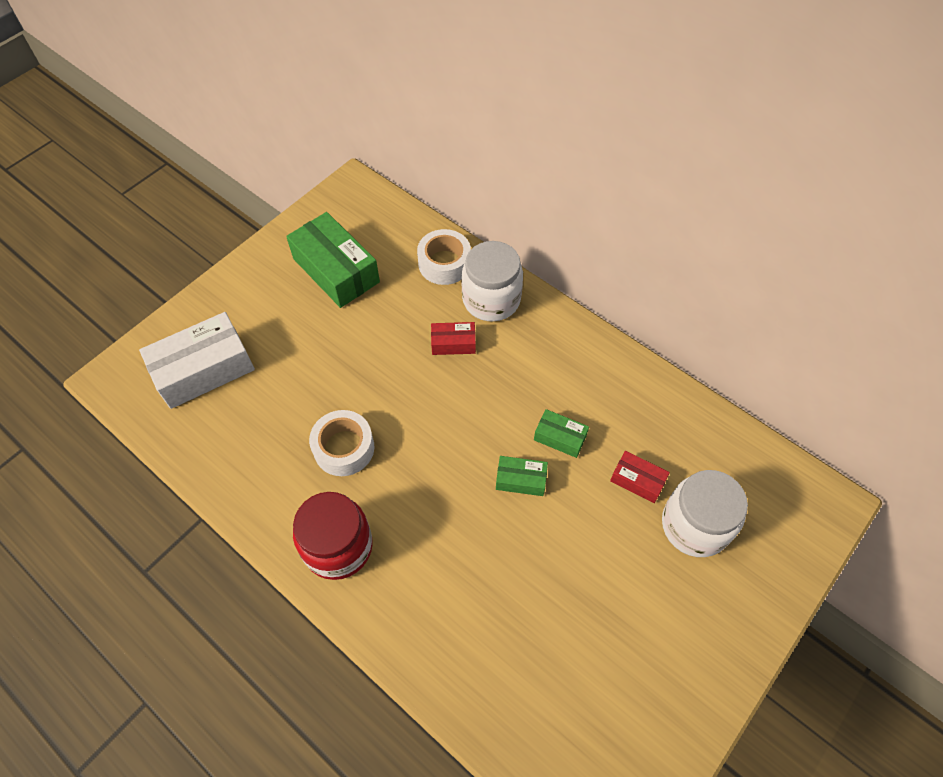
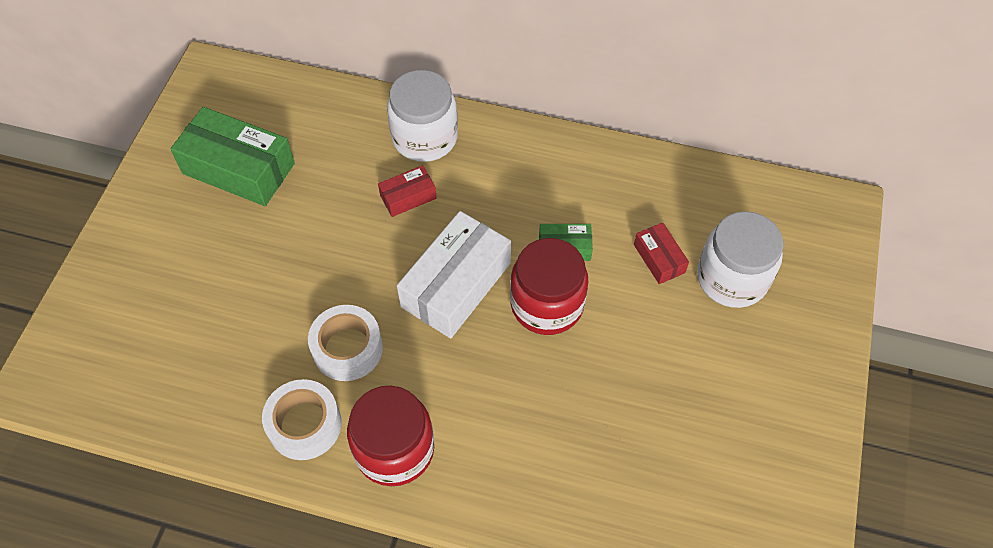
camera: 25 degrees left, 0 degrees up
white box [139,312,255,409] -> white box moved to [397,211,511,338]
white tape [417,229,471,285] -> white tape moved to [262,379,341,460]
green box [496,456,548,496] -> red jar [510,238,588,335]
red box [610,451,670,503] -> red box turned 60 degrees clockwise [634,223,689,284]

